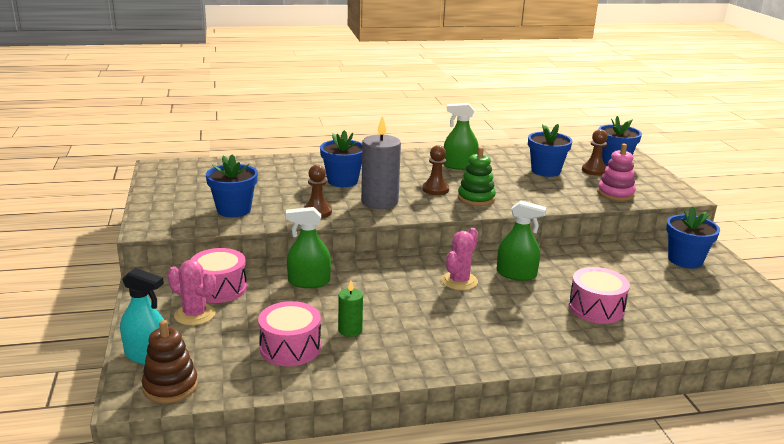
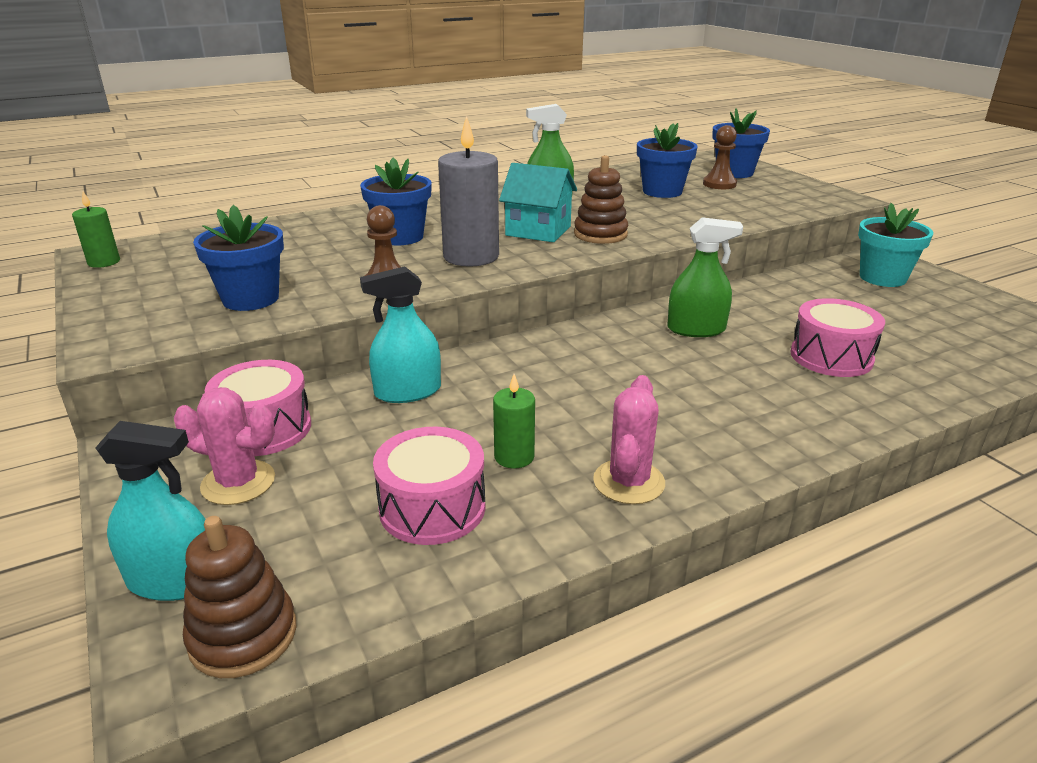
camera: 15 degrees left, 5 degrees up
green spray bottle [286,207,331,288] -> turquoise spray bottle [360,266,441,403]
brown pawn [422,145,449,195] -> turquoise house [499,163,577,242]
pink cactus [441,228,478,290] -> pink cactus moved to [593,375,665,504]
green stacking toy [458,147,496,206] -> brown stacking toy [574,155,628,244]
pink stacking toy [597,144,636,201] -> none
blue flower pot [666,206,720,269] -> turquoise flower pot [858,203,933,287]
none -> green candle [72,192,120,268]

